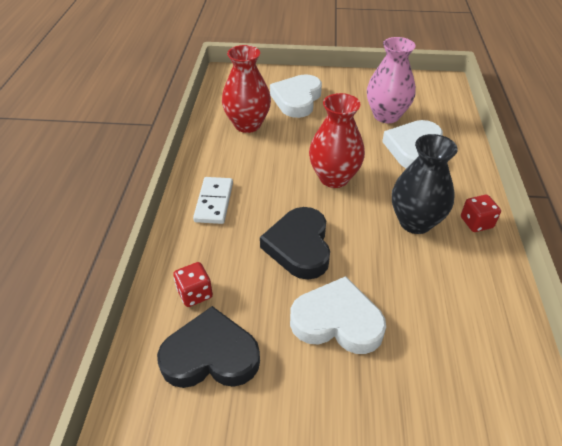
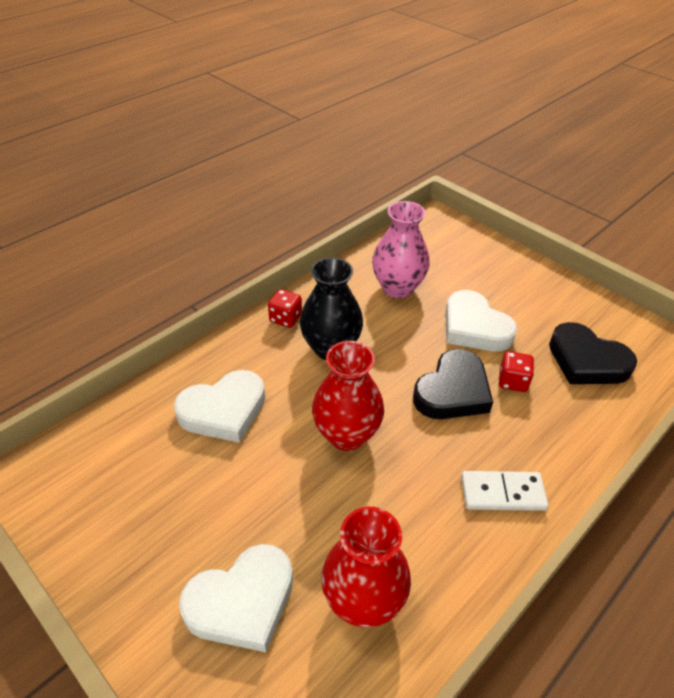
camera: 140 degrees left, 0 degrees up
red dice [173,262,213,307] -> red dice moved to [499,351,534,392]
white domino [193,177,233,224] -> white domino turned 45 degrees clockwise [461,471,548,511]
pink vase [367,37,416,123] -> pink vase moved to [372,201,430,298]

